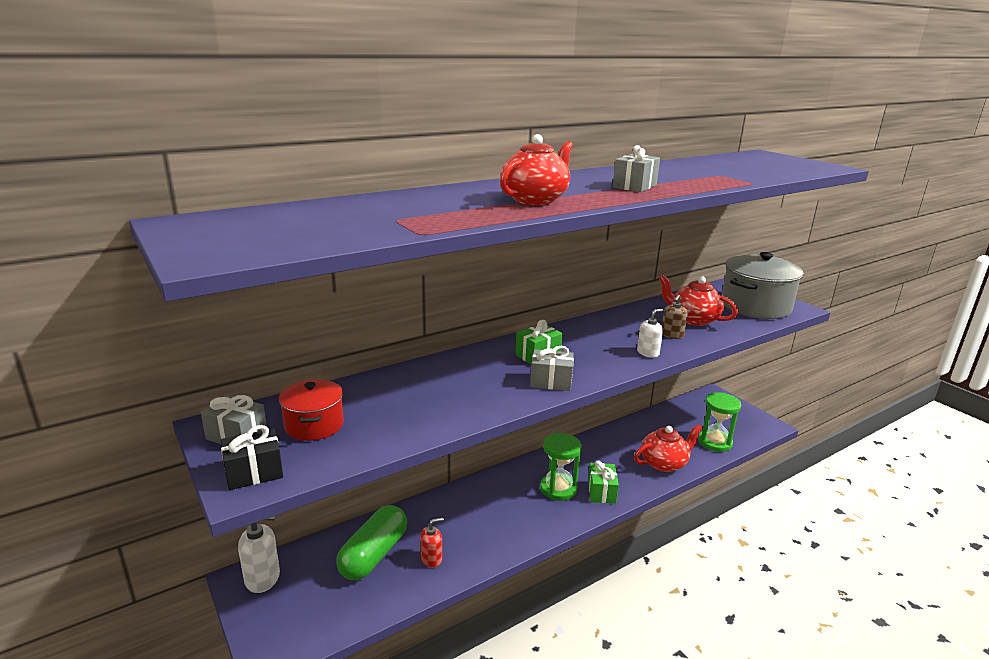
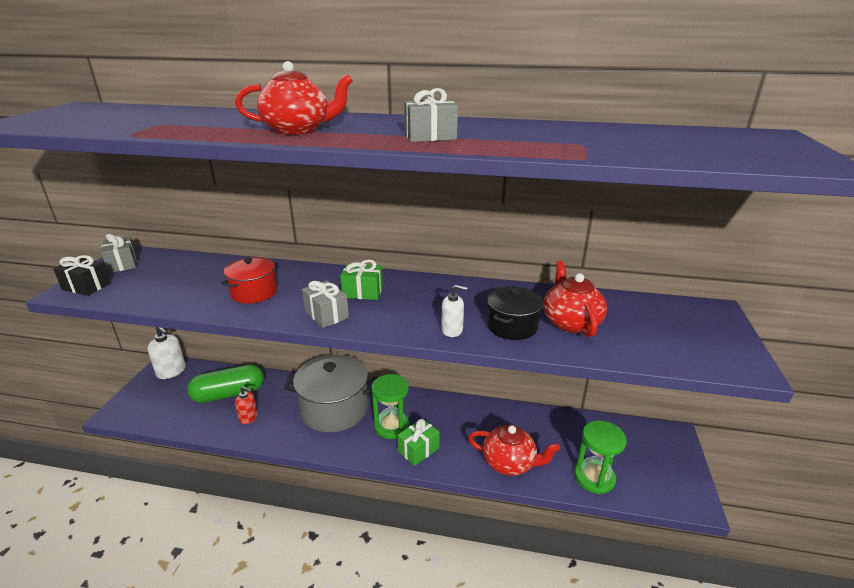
camera: 45 degrees right, 5 degrees up
red pot [279,379,344,441] -> red pot moved to [221,257,278,304]
brown soap dispenser [662,295,688,339] -> black pot [487,286,543,340]
grey pot [722,252,803,319] -> grey pot moved to [284,354,377,433]

